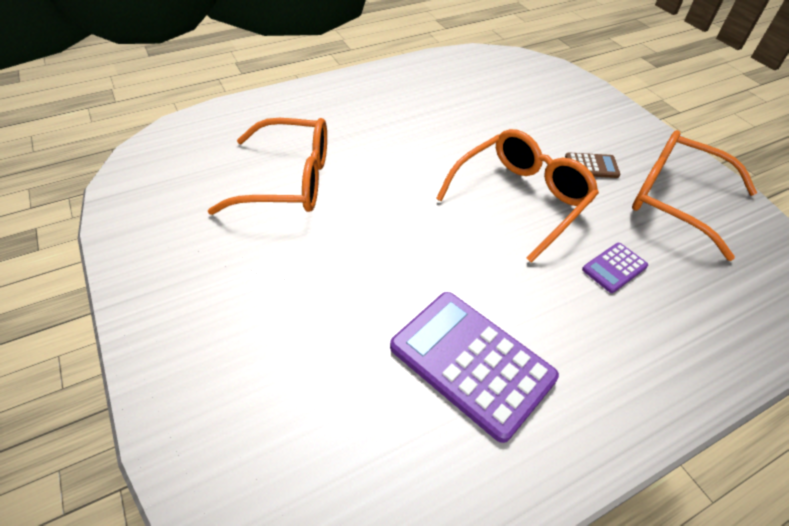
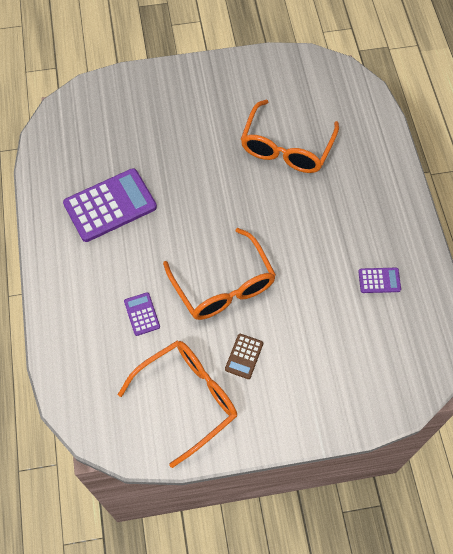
camera: 110 degrees right, 15 degrees up
none -> purple calculator [358,268,401,293]

